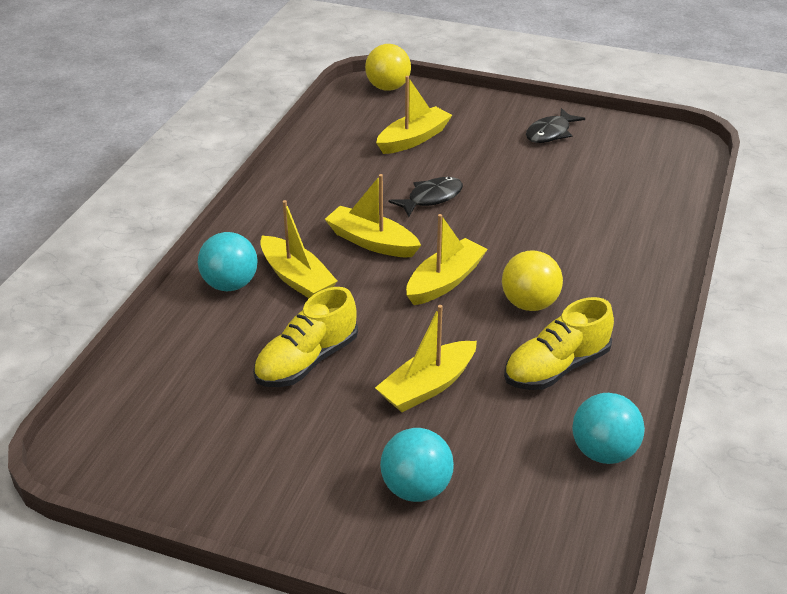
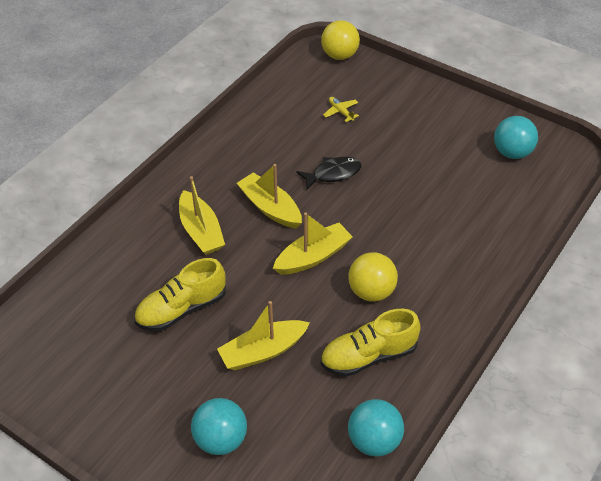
camera: 15 degrees right, 10 degrees up
turquoise ball [198,232,258,291] -> turquoise ball moved to [494,116,538,159]
yellow boat [376,76,452,154] -> yellow plane [323,97,359,122]
black fish [526,108,585,143] -> none

